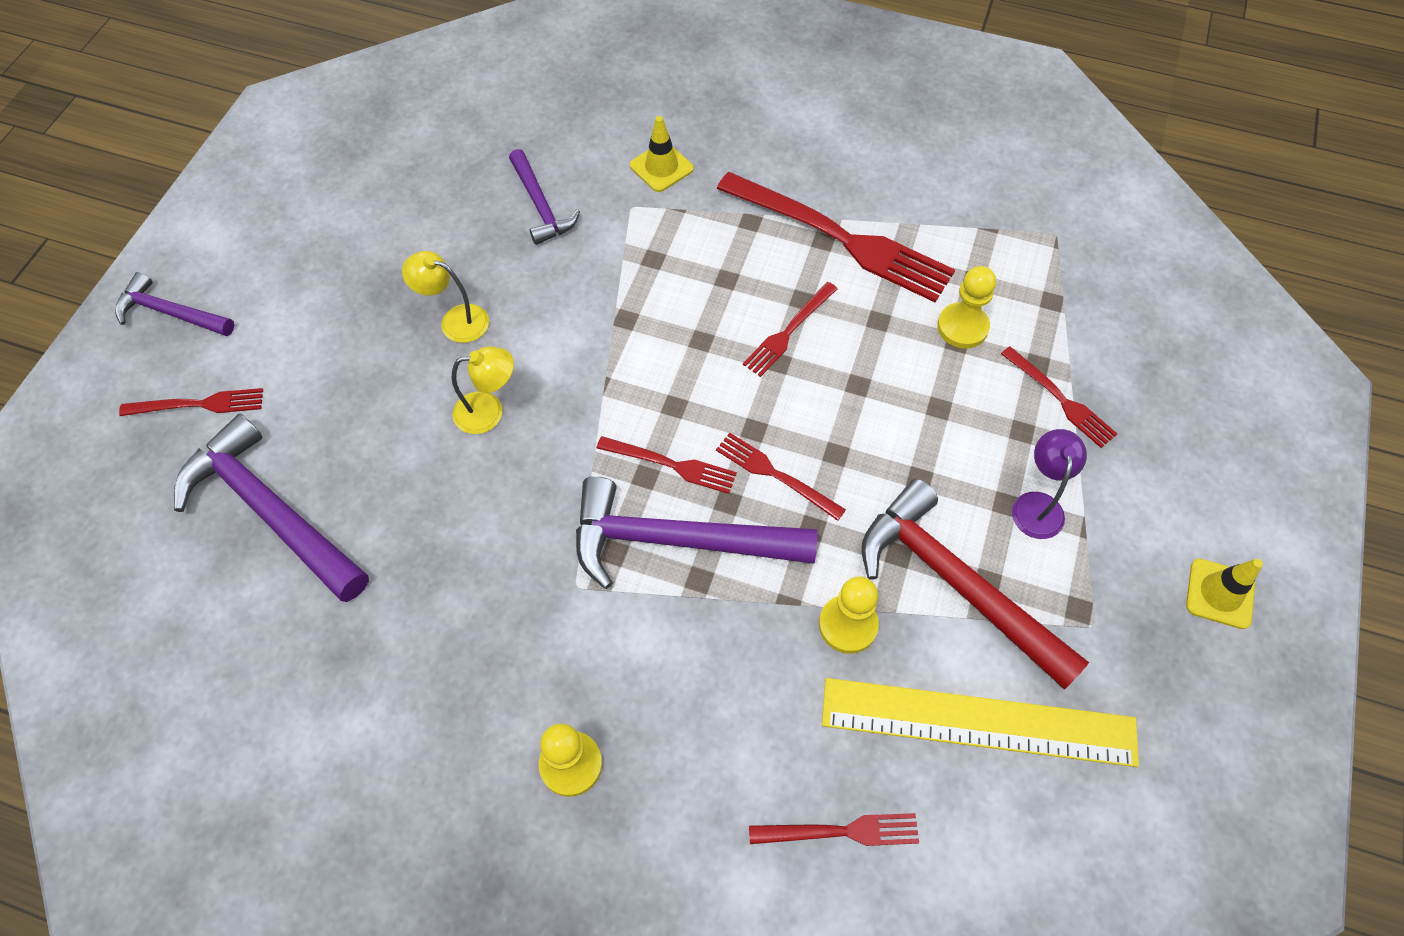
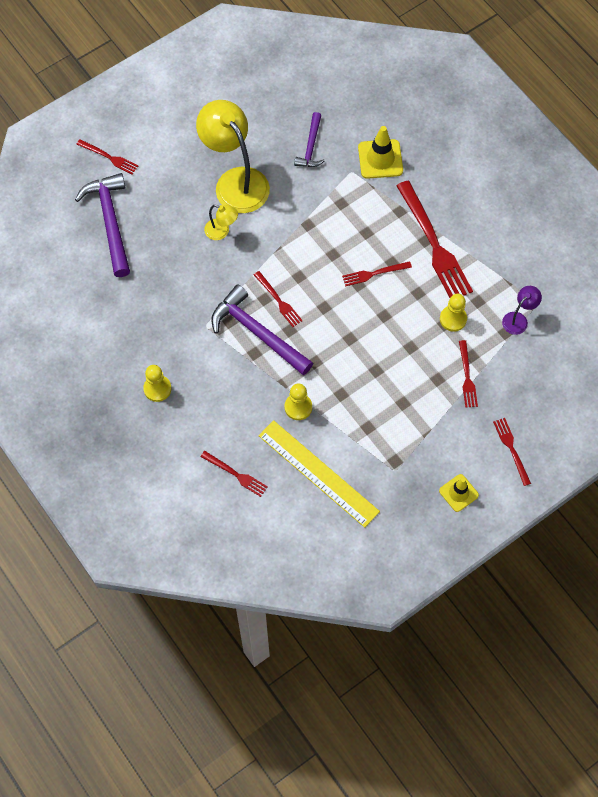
camera: 35 degrees right, 5 degrees up
purple hammer [115,272,234,336] -> none
yellow lamp [402,251,489,343] -> yellow lamp [196,100,270,213], size x2.21
yellow traffic cone [630,116,694,192] -> yellow traffic cone [358,126,403,179], size x1.52
red fork [716,433,846,521] -> red fork moved to [493,418,531,486]
red hammer [862,479,1089,689] -> none
purple lamp [1012,429,1087,539] -> purple lamp moved to [502,286,542,335]

